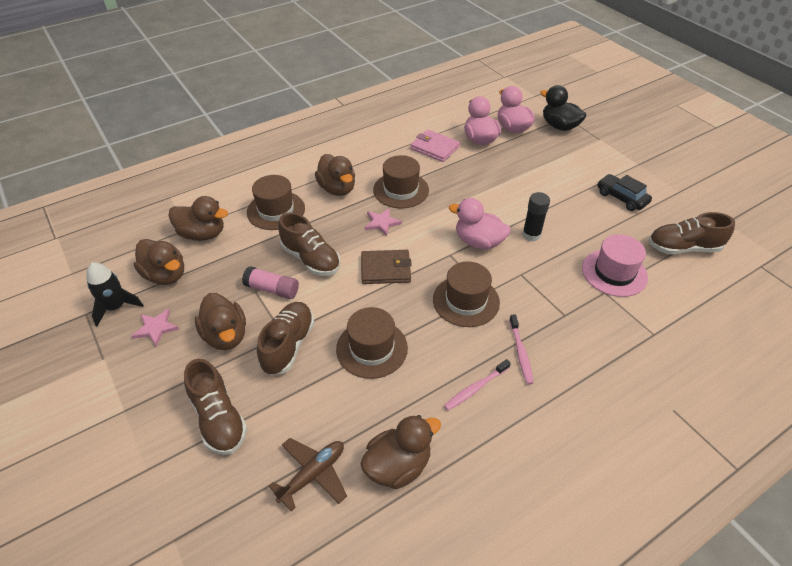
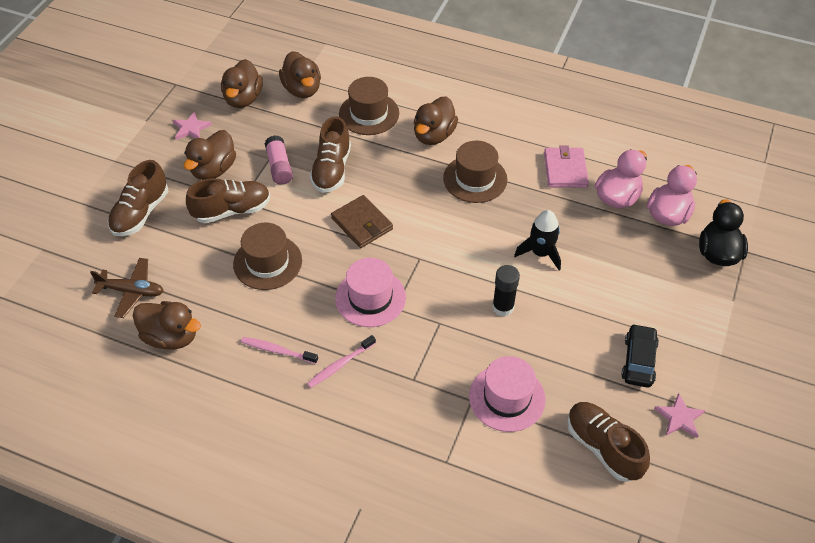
camera: 55 degrees right, 5 degrees up
black rocket [86,262,144,326] -> black rocket moved to [514,210,561,270]
pink star [365,208,402,236] -> pink star moved to [654,393,705,438]
brown hat [433,261,500,327] -> pink hat [335,258,406,327]
pink duck [449,198,511,250] -> none

